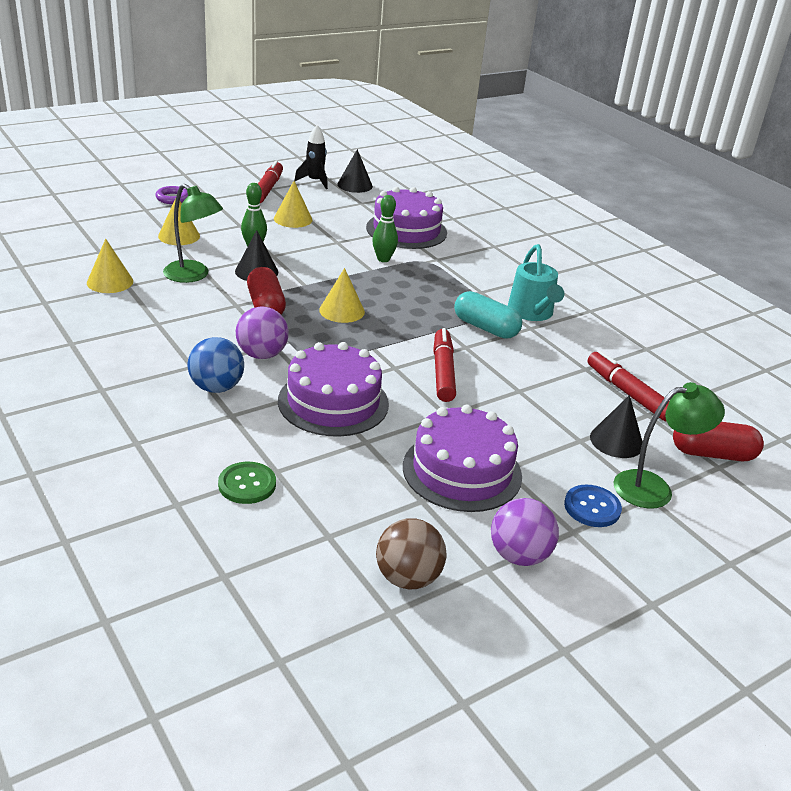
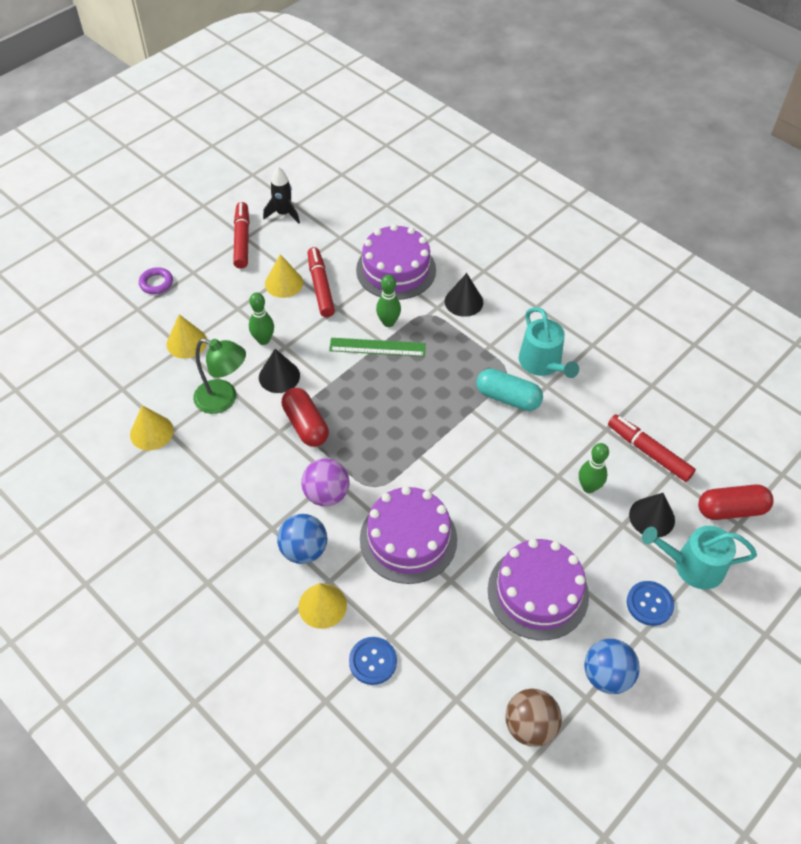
camera: 10 degrees left, 20 degrees up
green button [218,462,276,504] -> blue button [349,637,397,685]
yellow cone [319,268,365,323] -> yellow cone moved to [298,583,347,629]
black cone [337,149,373,193] -> black cone moved to [445,273,483,317]
red marker [433,328,456,402] -> red marker moved to [308,247,335,317]
purple ball [491,498,559,566] -> blue ball [584,639,640,694]
green lamp [613,382,725,509] -> turquoise watering can [642,526,757,589]
none -> green ruler [329,338,426,357]
none -> green bowling pin [579,443,609,493]

